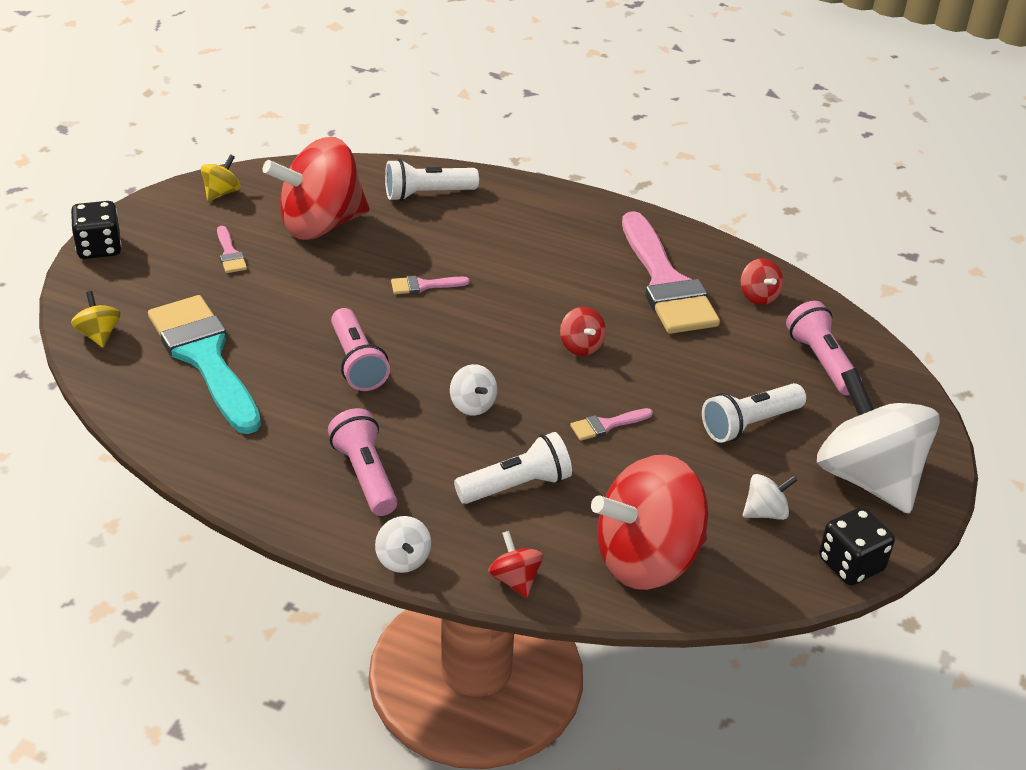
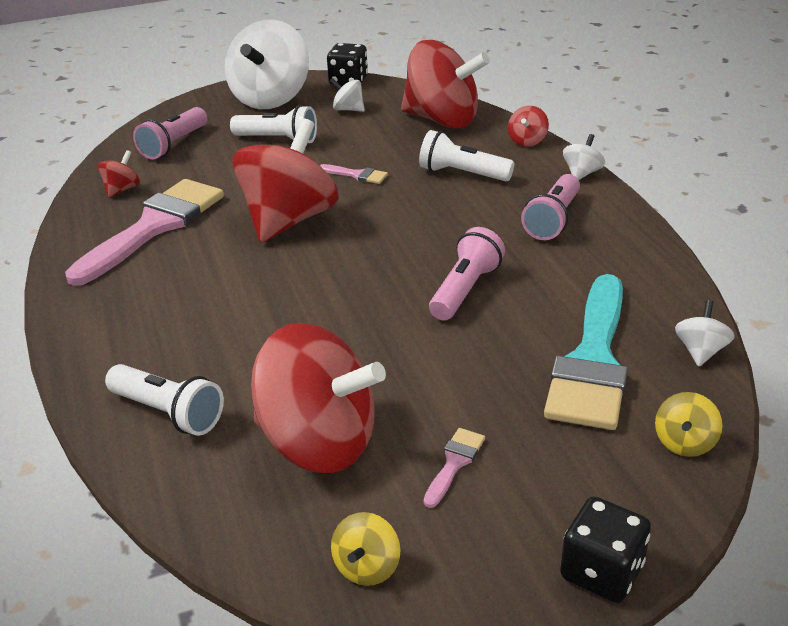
camera: 130 degrees left, 5 degrees down
yellow spinning top [201,154,241,201] -> yellow spinning top turned 60 degrees counterclockwise [331,512,400,586]
pink brush [391,276,470,294] -> none
white spinning top [450,364,497,416] -> white spinning top moved to [675,300,735,366]
red spinning top [560,307,606,356] -> red spinning top [232,118,339,242], size x2.39

